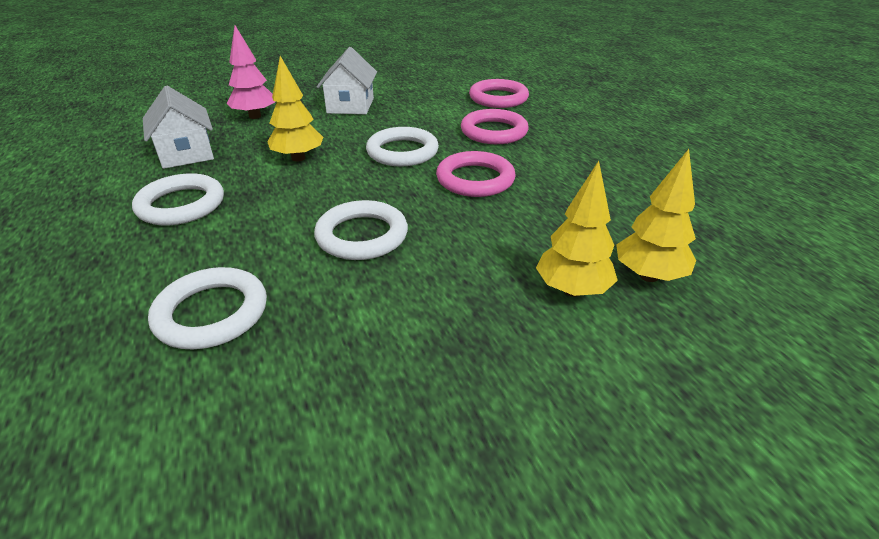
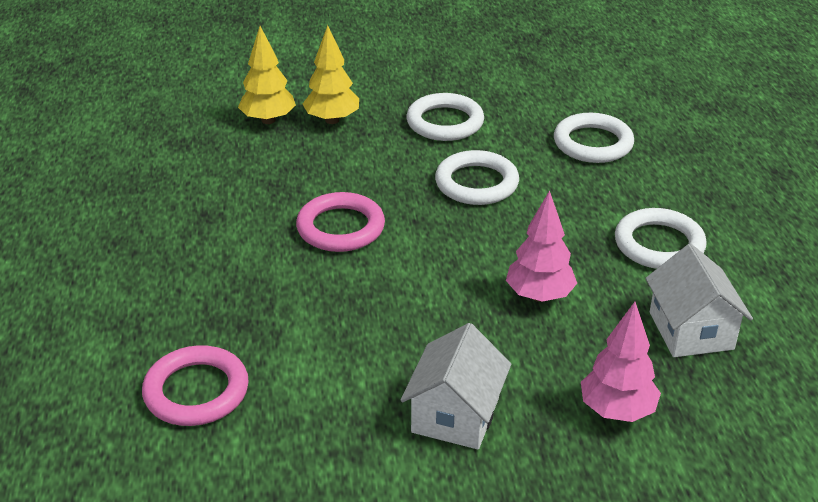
camera: 165 degrees left, 0 degrees up
yellow tree [267,56,323,162] -> pink tree [506,190,577,302]
white ring [366,127,439,167] -> white ring moved to [406,93,484,141]
pink ring [461,109,528,144] -> none

